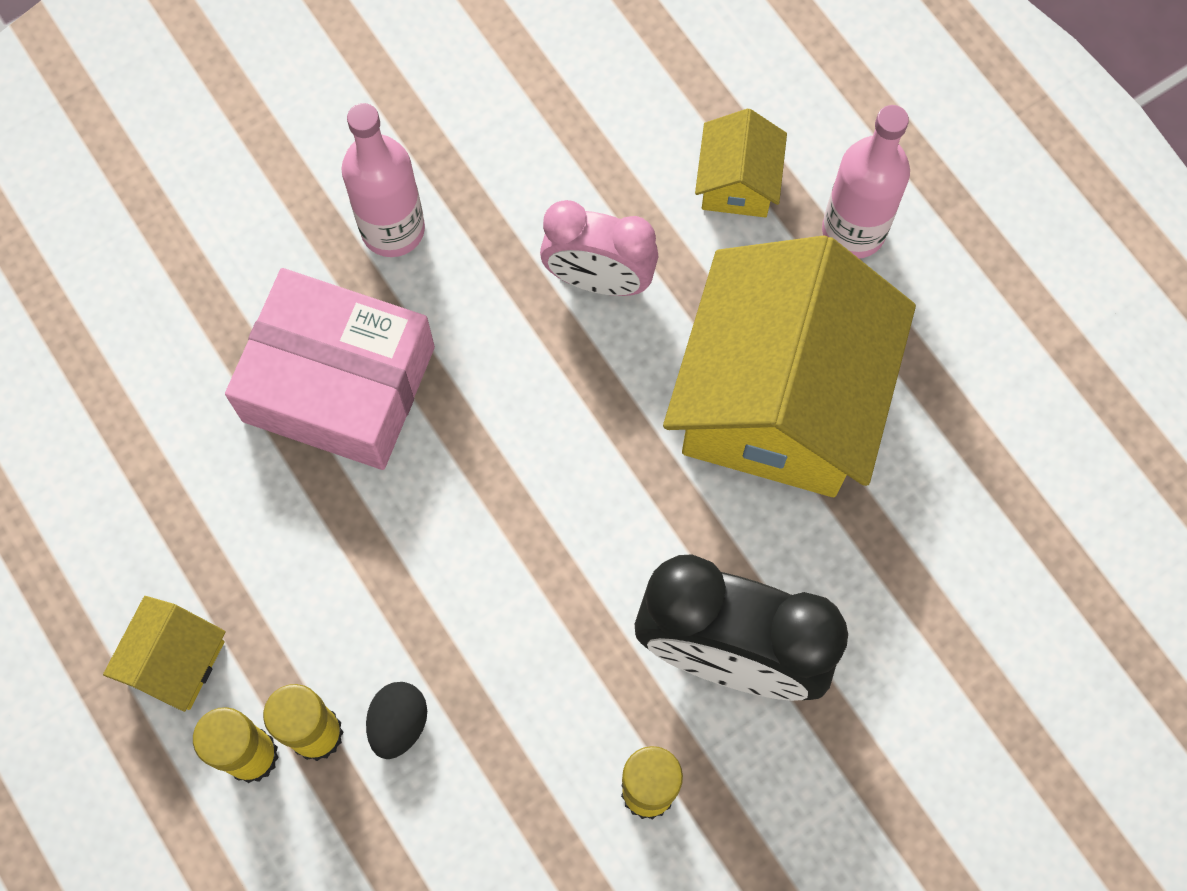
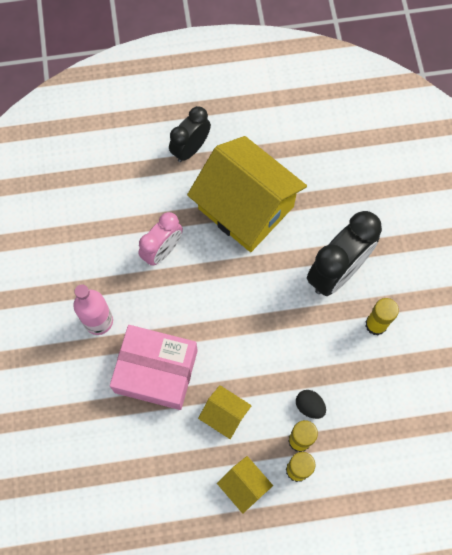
camera: 65 degrees left, 0 degrees up
pink box [225,268,435,470] -> pink box turned 60 degrees clockwise [110,325,198,410]
yellow house [695,109,787,217] -> yellow house moved to [198,385,252,439]
pink bottle [822,105,910,258] -> black clock [169,106,211,162]

